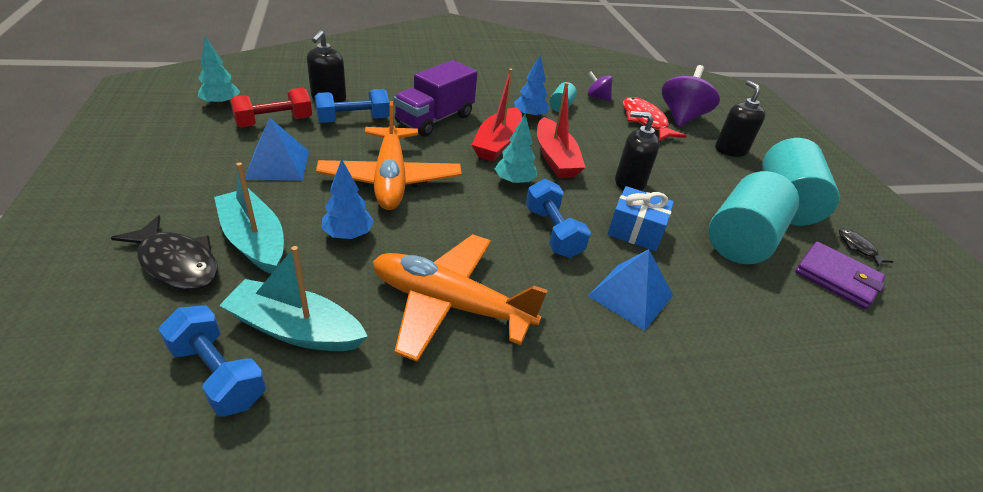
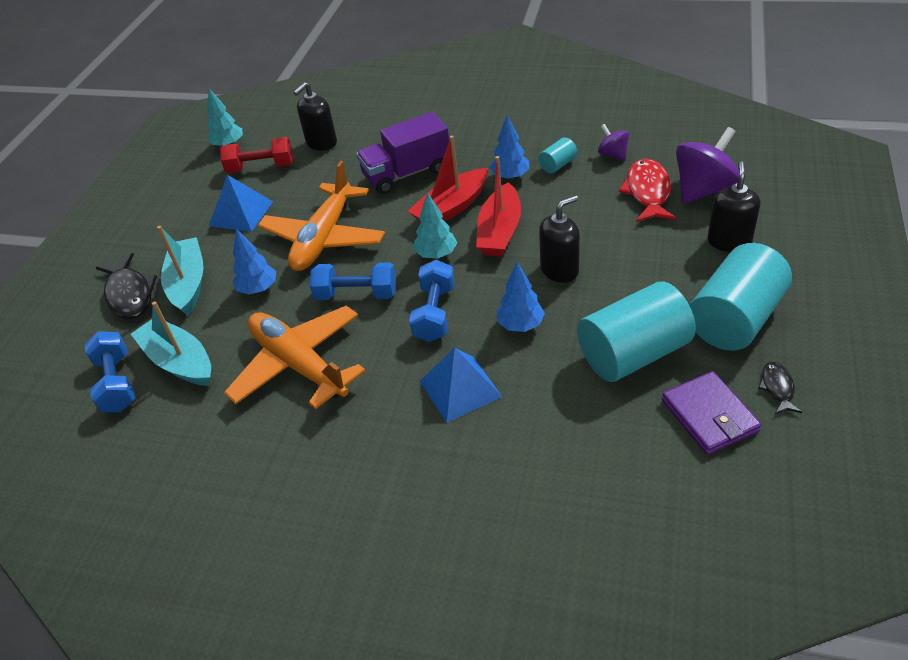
camera: 35 degrees right, 5 degrees up
blue dumbbell [315,89,390,123] -> blue dumbbell moved to [310,263,396,300]
blue gift [607,186,674,251] -> blue tree [497,262,545,332]
black soap dispenser [615,111,660,191] -> black soap dispenser turned 105 degrees clockwise [539,195,580,283]

